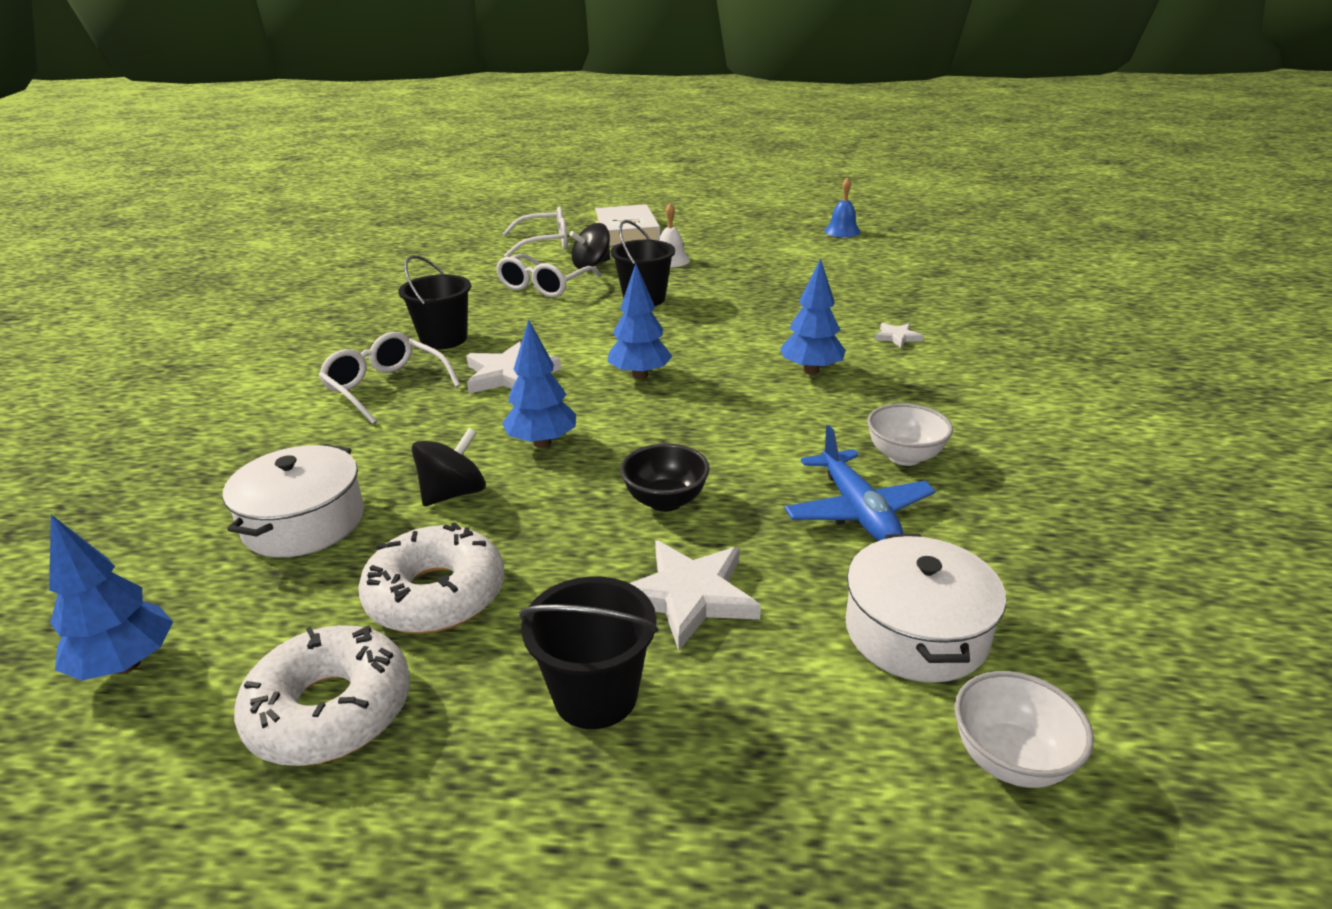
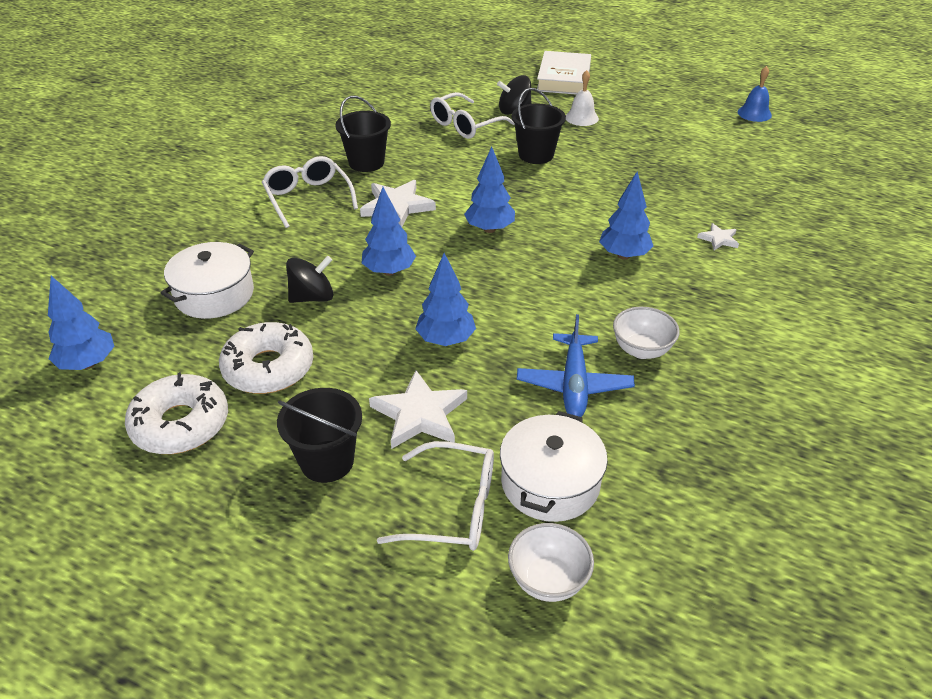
camera: 20 degrees right, 10 degrees up
white glasses [503,206,568,257] -> white glasses moved to [377,441,494,551]
black bowl [620,443,710,512] -> blue tree [415,253,476,346]

